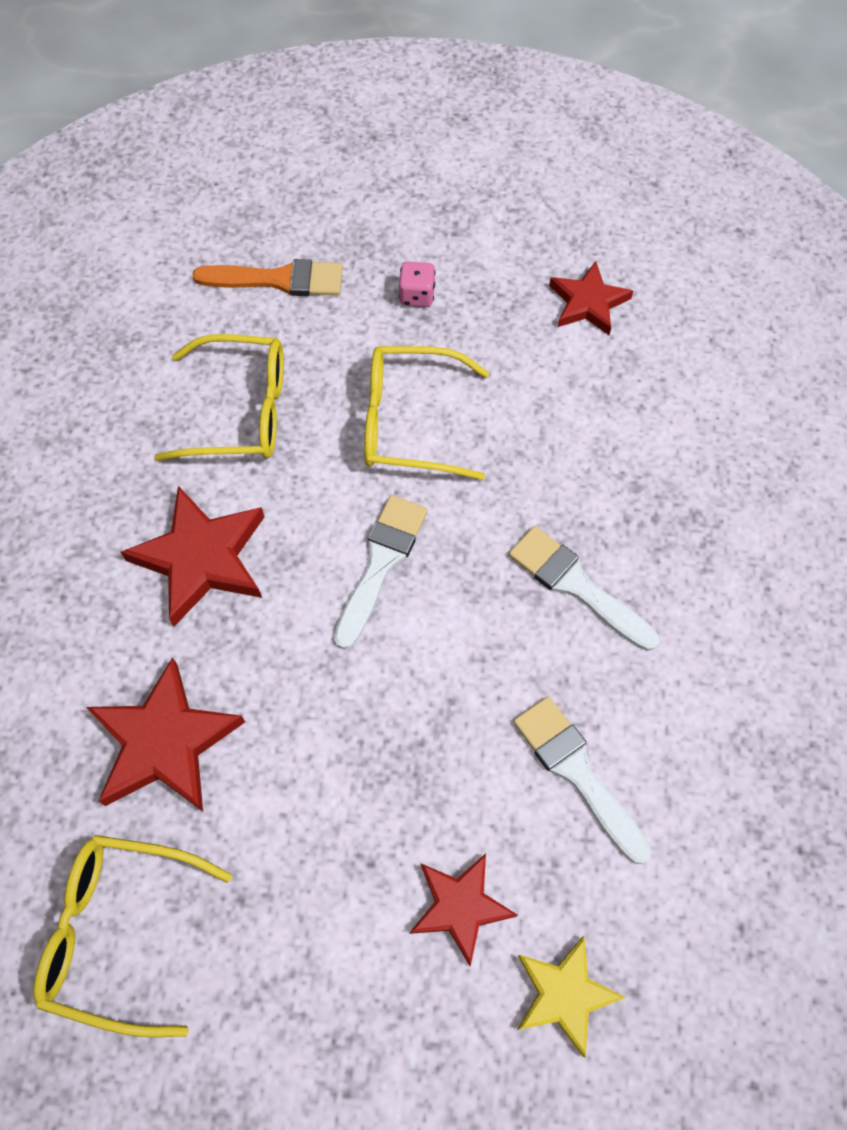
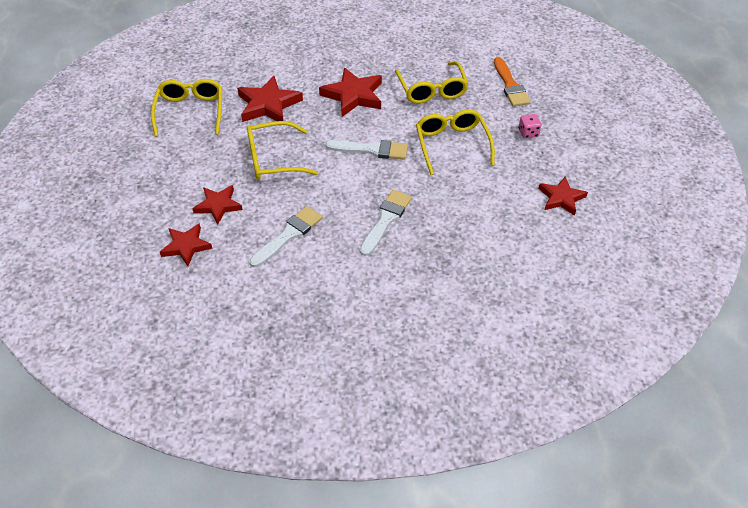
camera: 75 degrees right, 15 degrees down
yellow star [517,936,626,1057] -> red star [160,223,213,266]
none -> yellow glasses [247,121,318,180]

